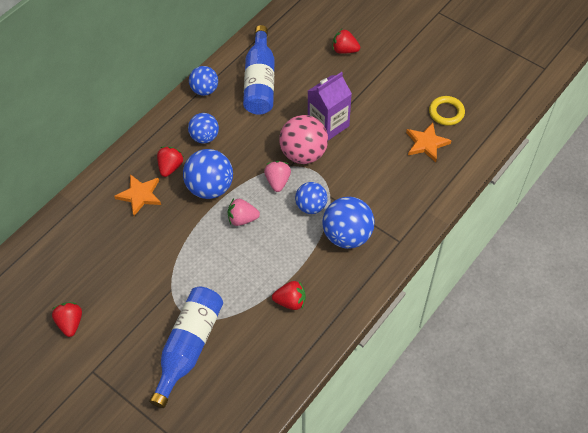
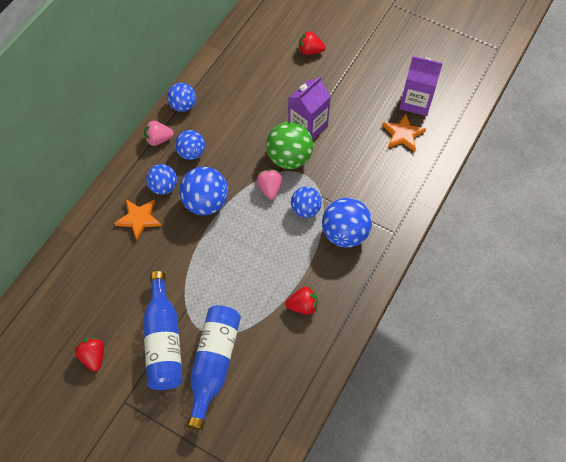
camera: 10 degrees left, 5 degrees up
red strawberry [157,147,183,177] -> blue ball [146,164,177,195]
pink strawberry [228,199,260,226] -> pink strawberry moved to [144,121,174,146]
blue bottle [243,25,275,115] -> blue bottle moved to [143,271,182,390]
pink ball [279,115,328,164] -> green ball [266,122,313,169]
yellow ring [429,96,465,126] -> purple carton [399,56,443,116]

